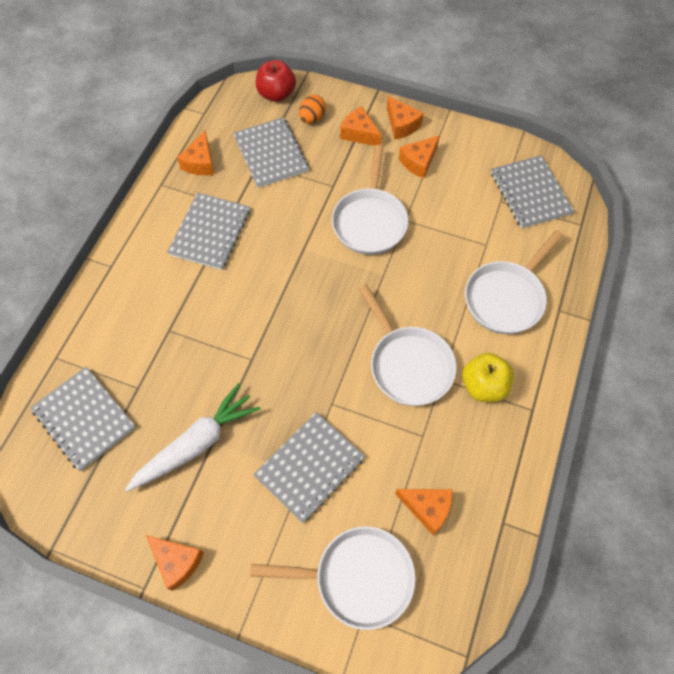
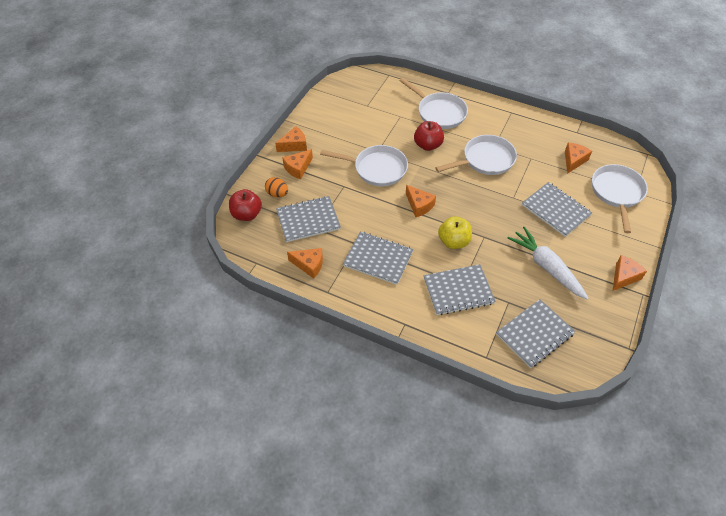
camera: 85 degrees left, 10 degrees down
orange cheese [399,135,440,178] -> orange cheese moved to [406,185,436,217]
yellow apple [462,353,514,402] -> yellow apple moved to [438,216,472,249]
grey notebook [491,155,574,229] -> grey notebook moved to [424,264,496,315]
none -> red apple [414,121,444,151]

